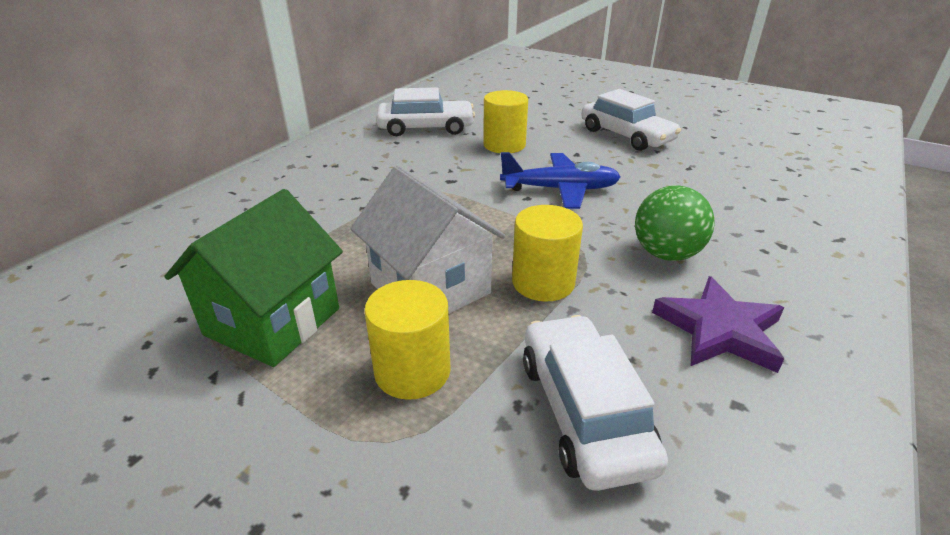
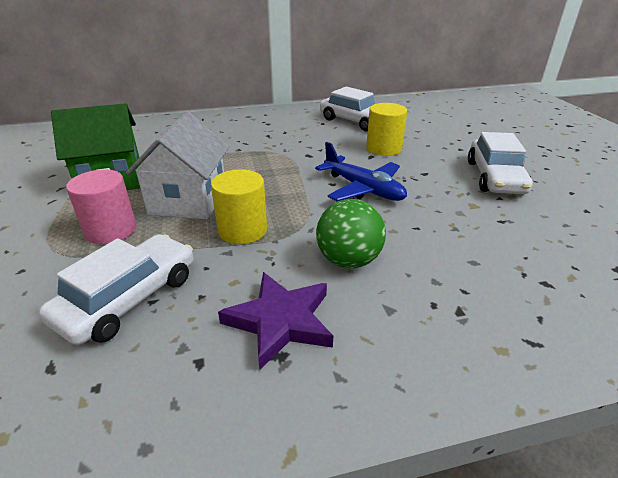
camera: 45 degrees right, 0 degrees up
yellow cylinder [364,280,451,400] -> pink cylinder [66,169,136,244]

